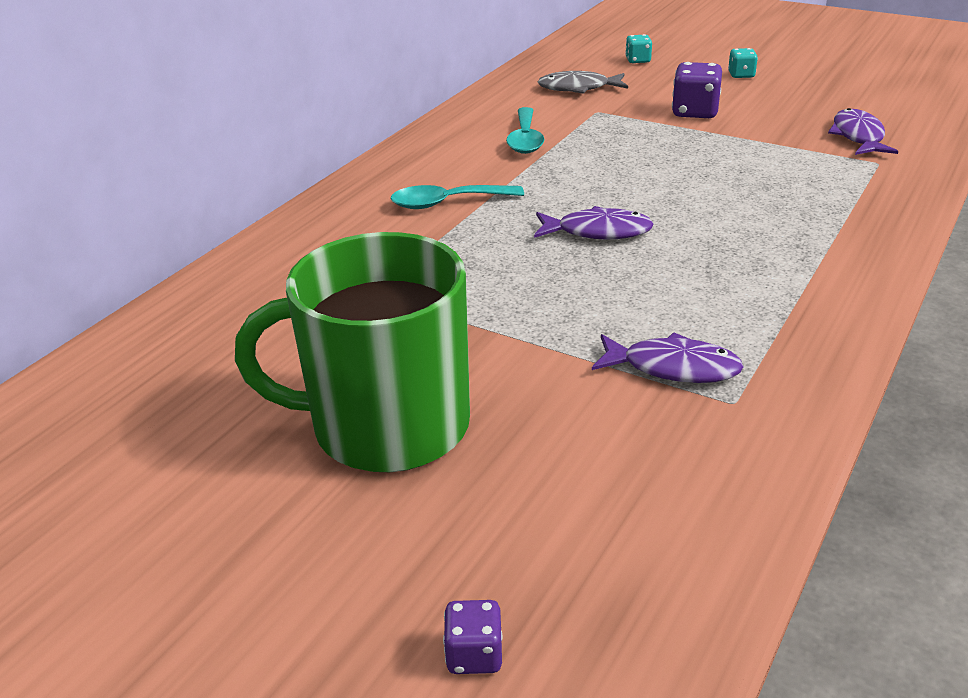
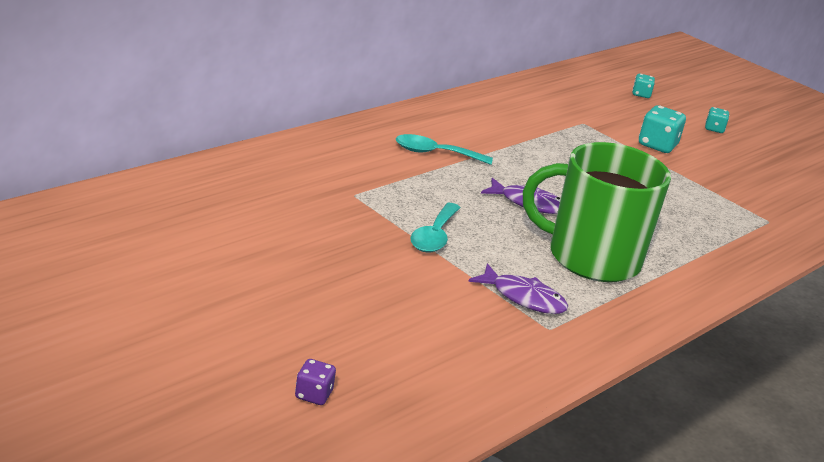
camera: 10 degrees right, 5 degrees down
green mug [235,232,470,472] -> green mug moved to [523,142,671,282]
turquoise spoon [506,107,544,154] -> turquoise spoon moved to [411,203,461,253]
grey fish [538,71,628,94] -> none
purple dice [672,62,722,118] -> turquoise dice [639,105,686,153]
purple fish [828,108,899,155] -> none

